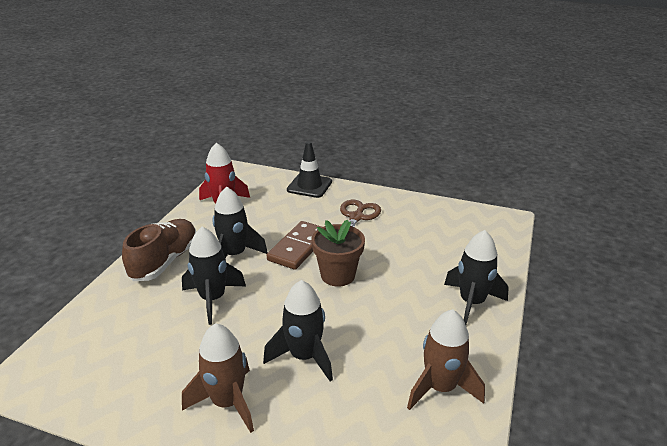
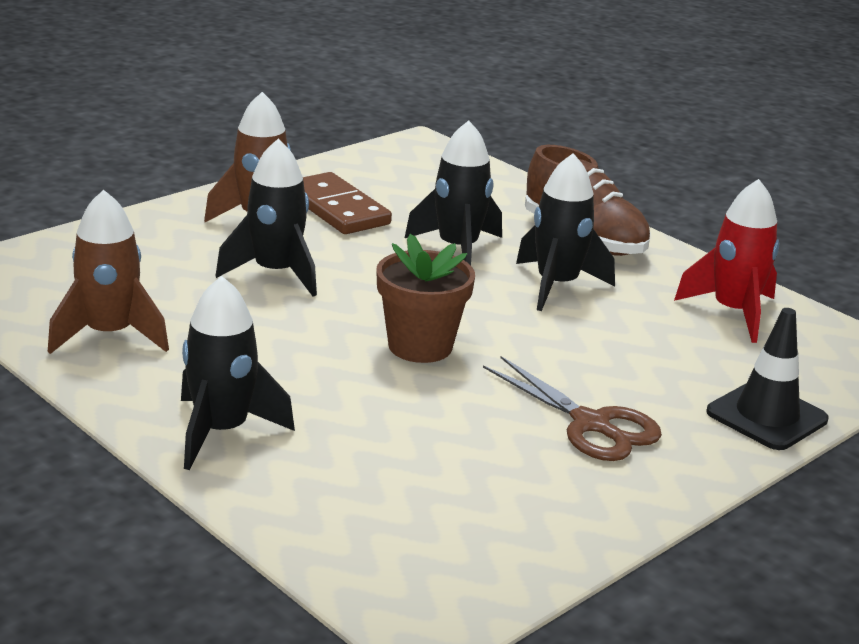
camera: 115 degrees right, 5 degrees down
brown domino [267,221,322,270] -> brown domino moved to [303,172,392,234]

